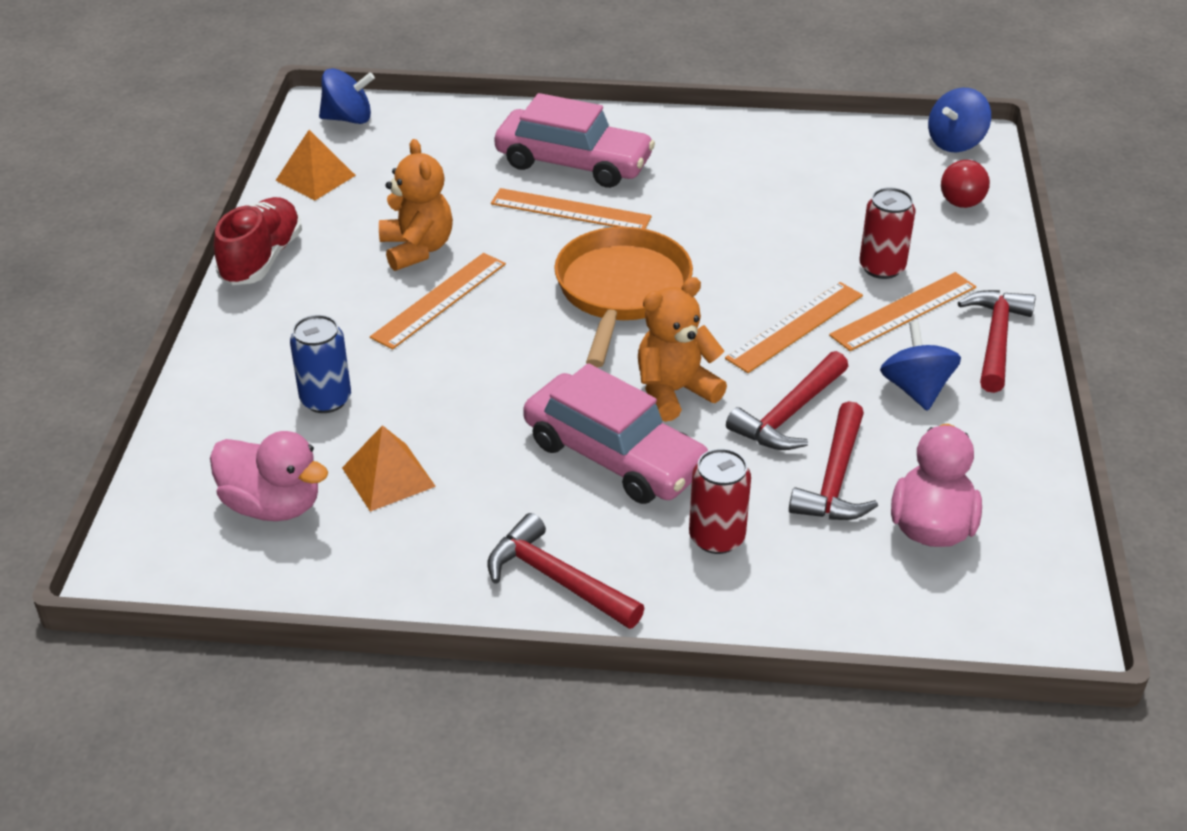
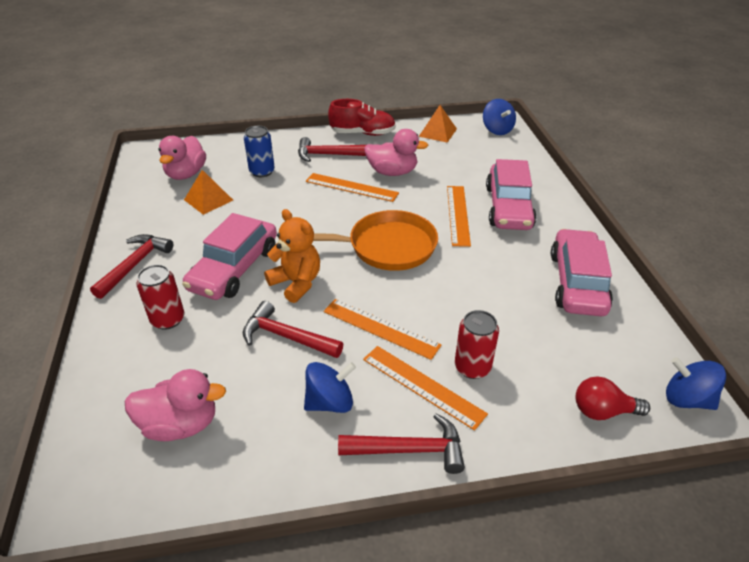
camera: 75 degrees right, 0 degrees up
orange teddy bear [379,139,453,271] -> pink duck [364,129,429,176]
red hammer [789,401,878,520] -> red hammer moved to [298,137,366,162]
none -> pink car [551,229,613,316]

